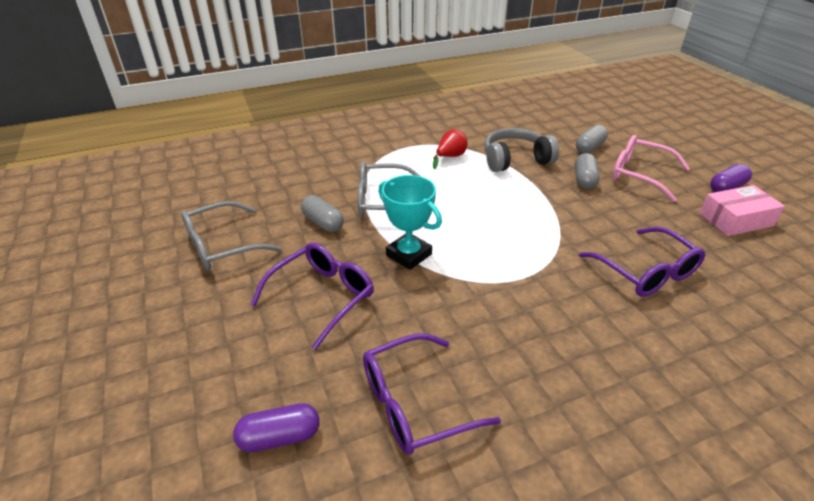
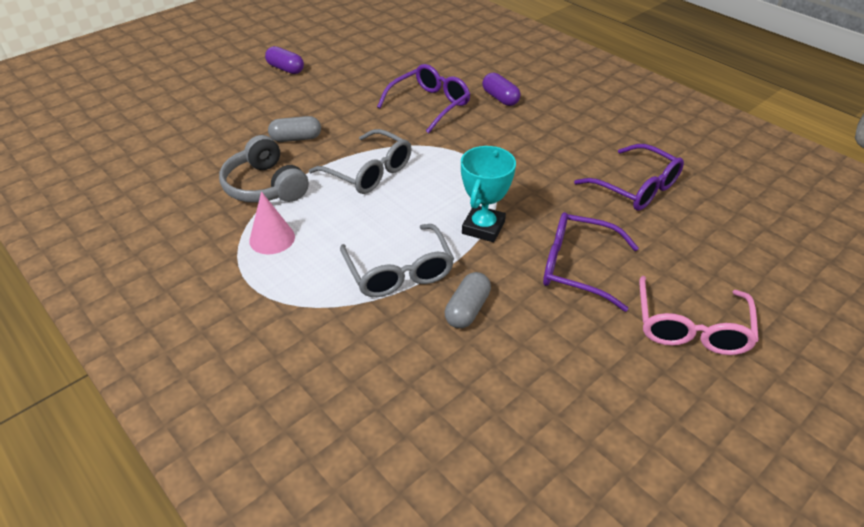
camera: 110 degrees left, 5 degrees up
grey glasses [181,201,282,271] -> grey glasses moved to [309,129,412,194]
purple capsule [233,403,320,452] -> purple capsule moved to [482,73,520,106]
red pear [433,129,467,169] -> pink cone [249,192,295,254]
grey capsule [576,125,608,154] -> none
pink glasses [612,135,690,202] -> pink glasses moved to [639,276,759,355]
pink box [699,185,785,236] -> none

